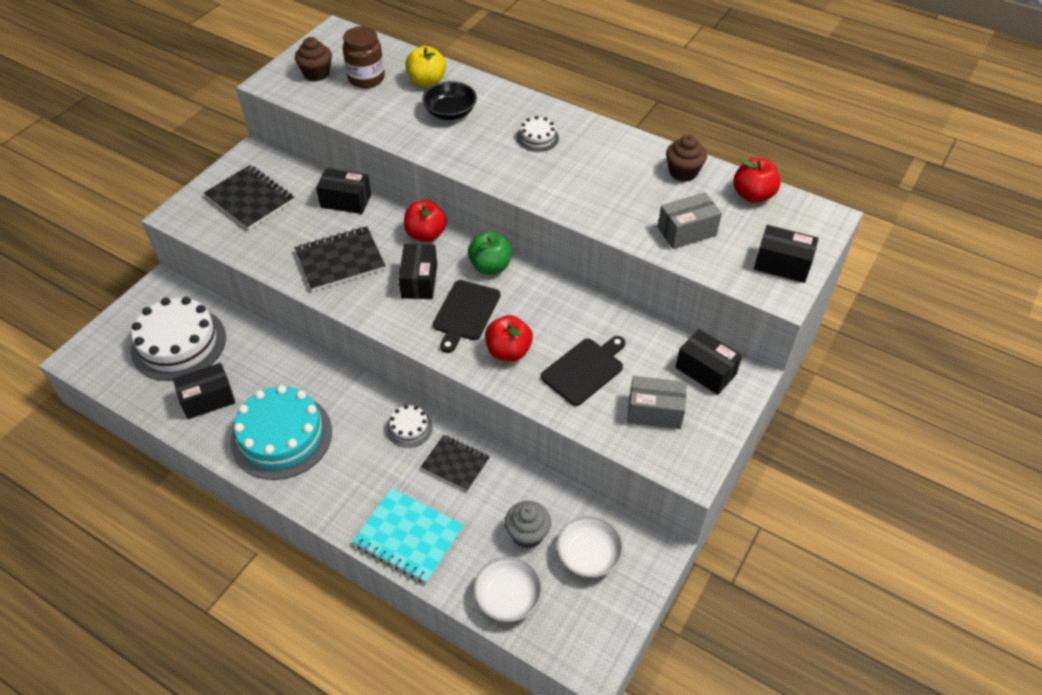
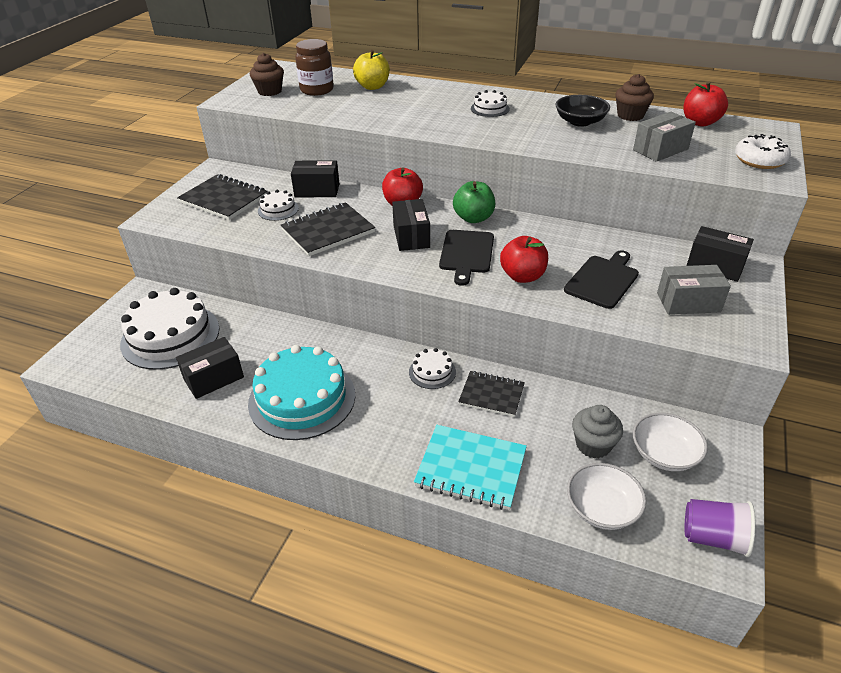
camera: 10 degrees left, 10 degrees down
black bowl [422,81,477,120] -> black bowl moved to [556,95,610,127]
black box [754,225,819,283] -> white donut [735,134,791,169]
none -> white cake [258,190,299,221]
none -> purple cup [685,499,755,557]

